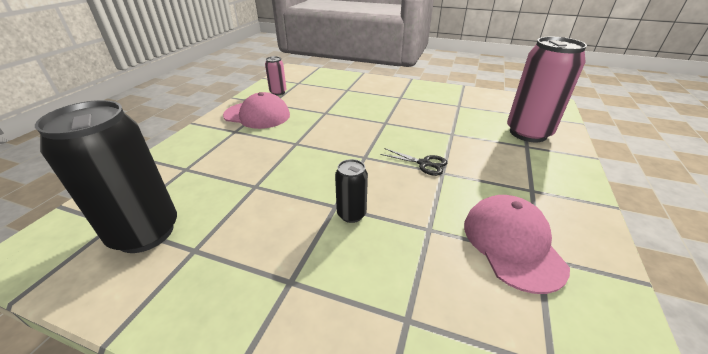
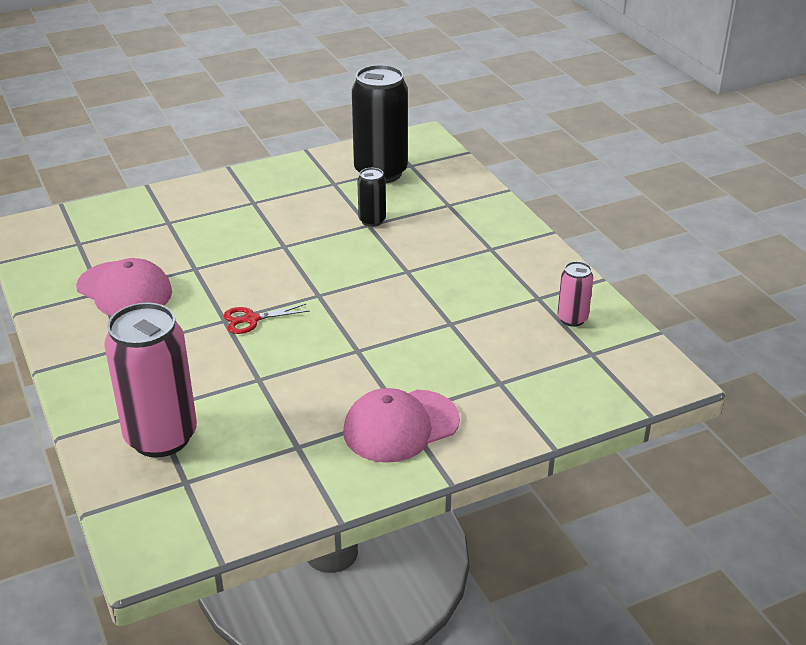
camera: 135 degrees right, 0 degrees up
pink cap [223,92,290,129] -> pink cap moved to [343,388,460,463]
black can [335,159,368,223] -> black can moved to [357,168,386,227]
black scissors [380,148,447,176] -> red scissors [223,303,309,334]

